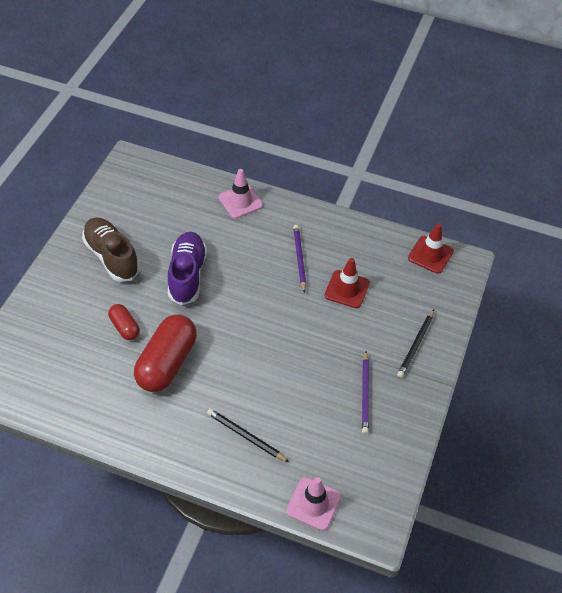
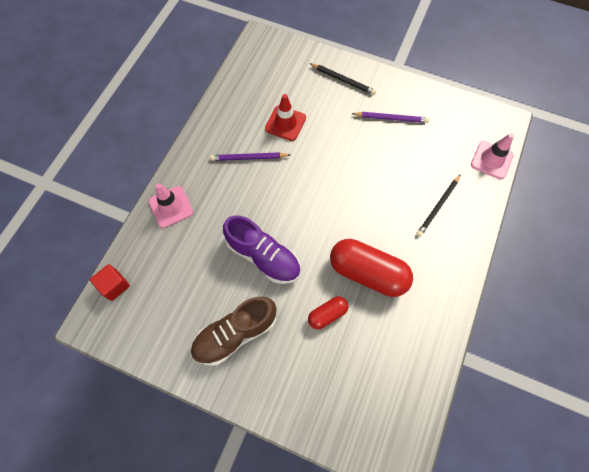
camera: 85 degrees left, 15 degrees up
purple shoe [168,232,207,305] -> purple shoe turned 150 degrees counterclockwise [223,215,300,284]
red traffic cone [408,223,454,274] -> none
none -> red cube [90,264,130,301]

